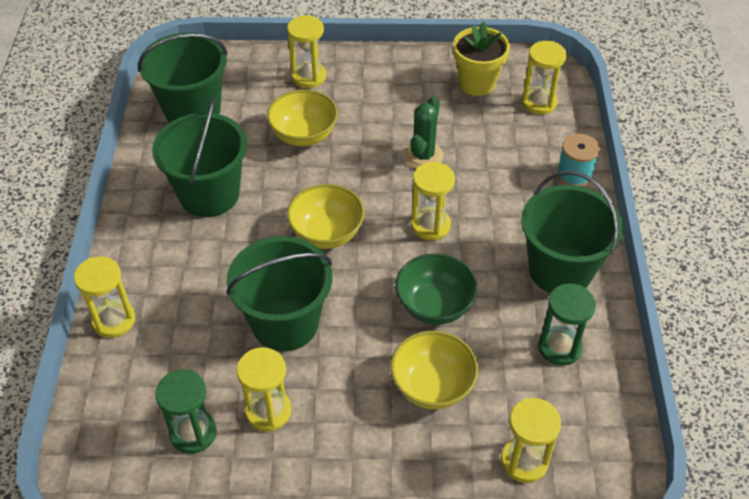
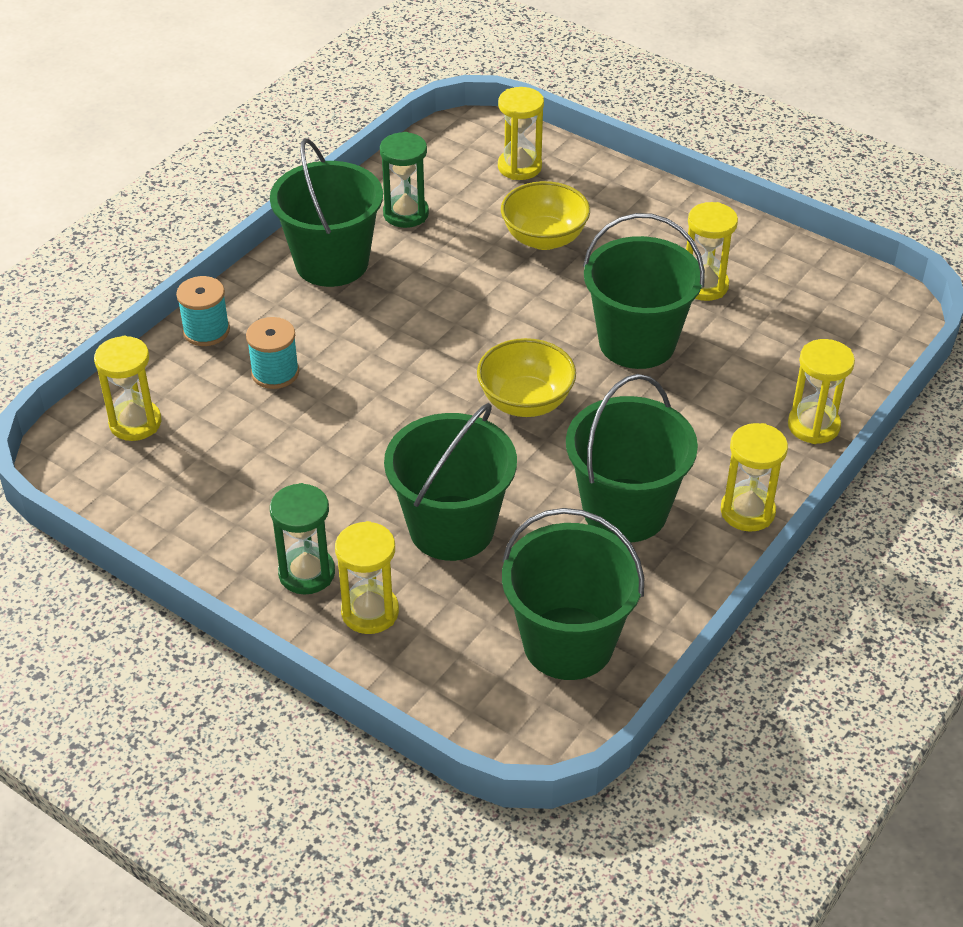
camera: 145 degrees left, 5 degrees down
green hourglass [155,369,217,454] -> green hourglass moved to [270,483,335,595]
yellow bowl [267,89,338,146] -> green bucket [384,403,517,561]
green bowl [395,253,478,325] -> none
green cactus [404,96,443,169] -> none
yellow hourglass [411,162,455,240] -> yellow hourglass moved to [721,423,788,532]
yellow flower pot [453,21,510,96] -> none
none -> turquoise spool [246,317,299,389]

